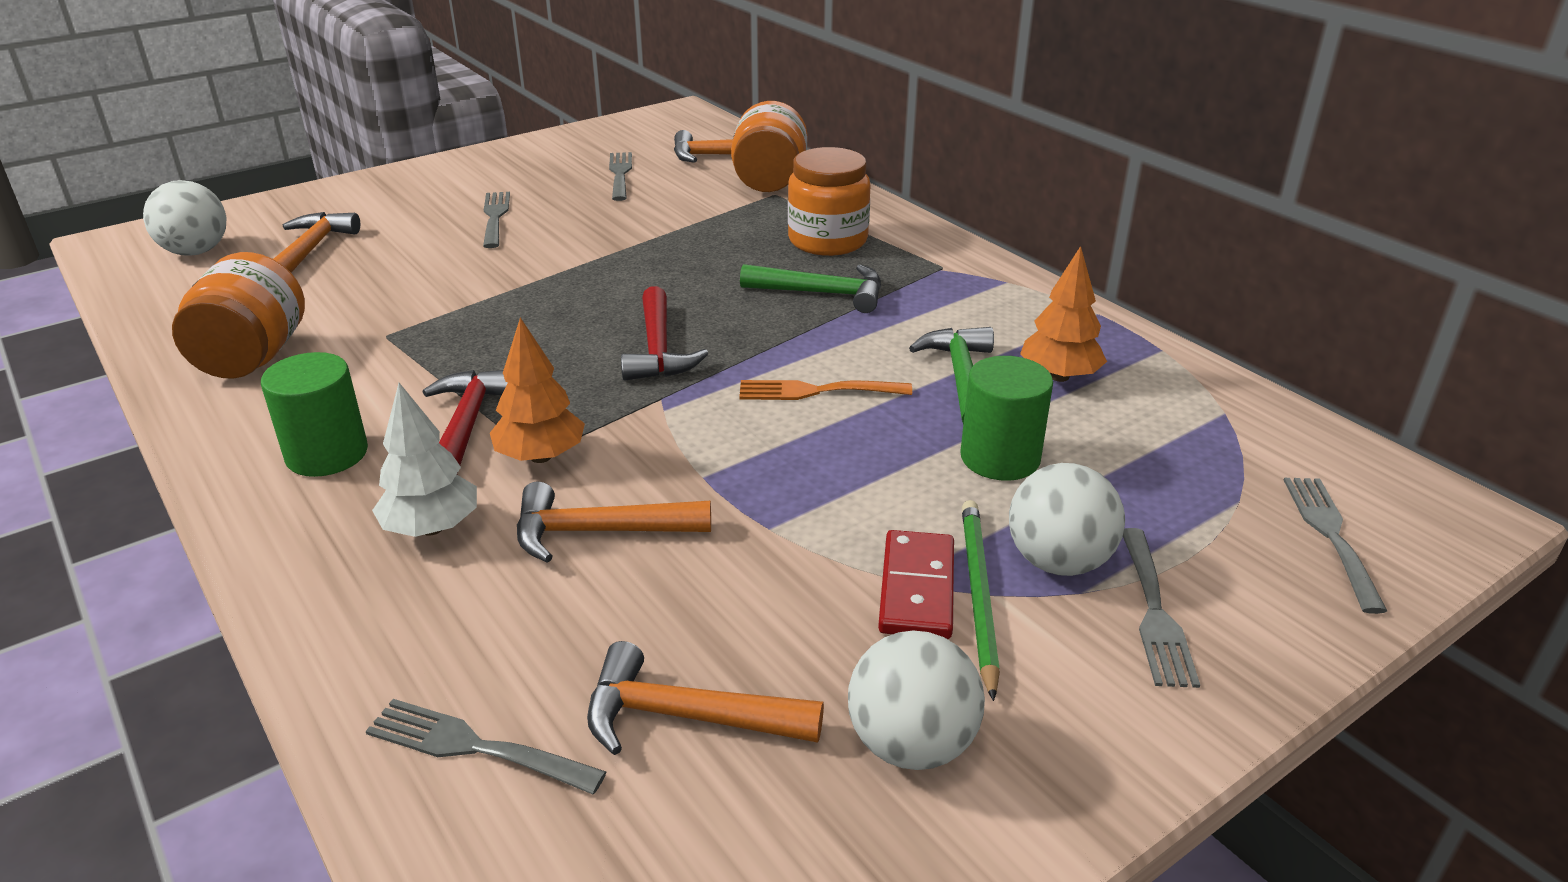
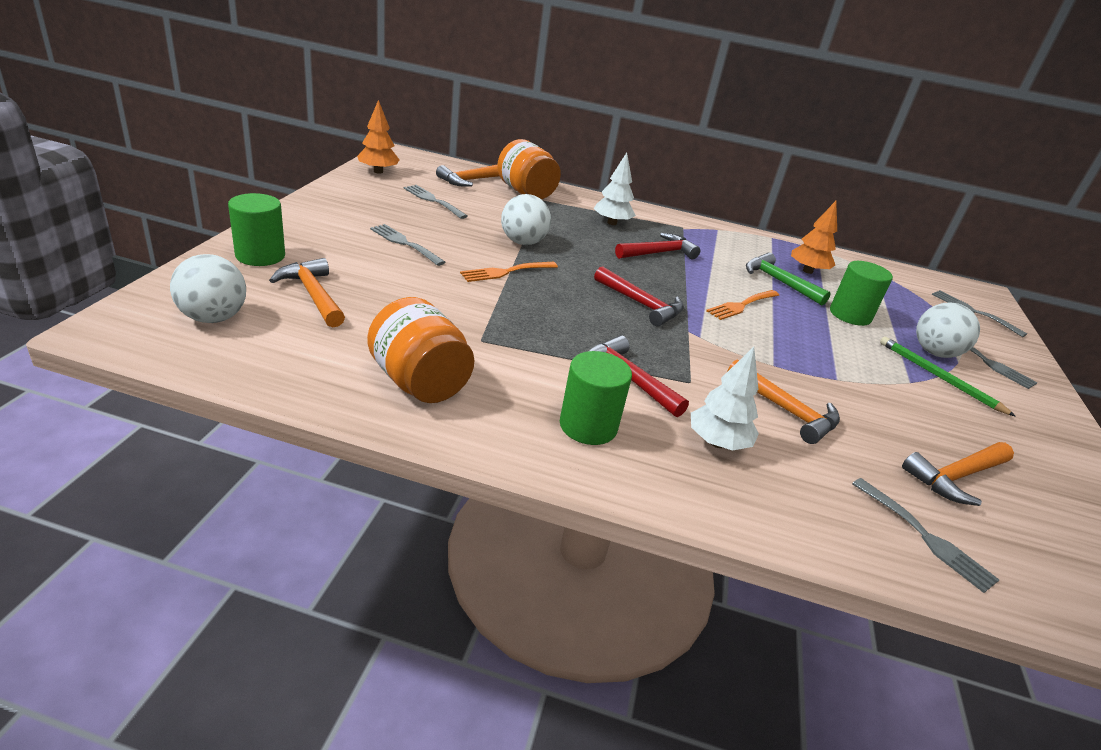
camera: 45 degrees left, 0 degrees up
grey fork [366,699,606,794] -> grey fork turned 105 degrees counterclockwise [852,478,999,593]
orange tree [490,318,585,463] -> orange tree moved to [357,100,399,174]
orange hammer [517,482,711,563] -> orange hammer turned 90 degrees counterclockwise [727,359,840,444]
green hammer [740,264,881,313] -> red hammer [615,233,700,259]
orange jar [788,147,870,256] -> white tree [594,152,636,225]
white ball [848,630,985,770] -> white ball moved to [501,194,551,245]
red domino [878,530,954,639] -> none
none -> green cylinder [228,193,285,266]
none -> orange fork [460,262,558,282]

